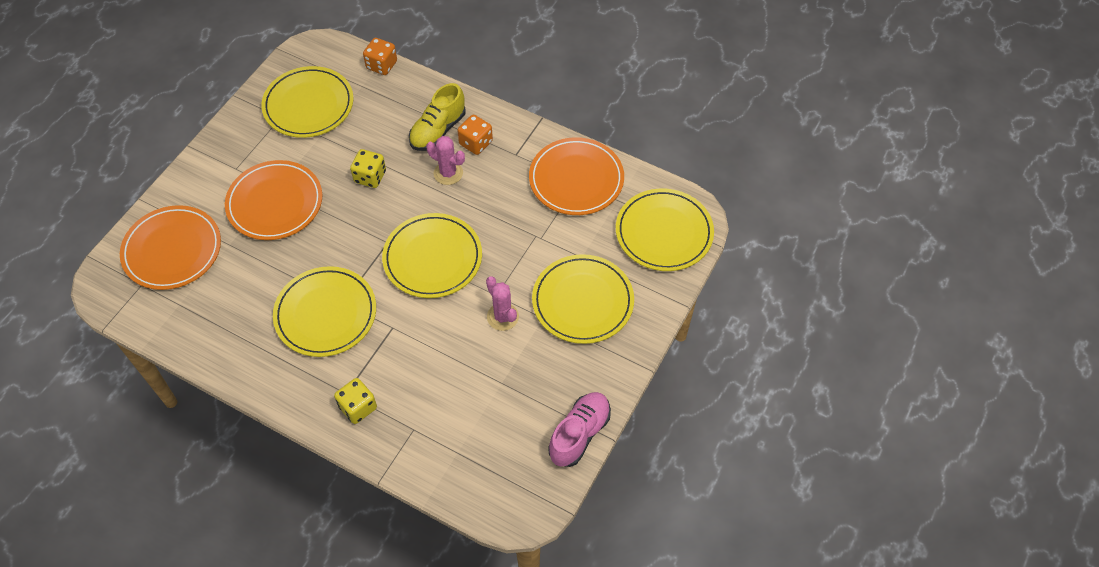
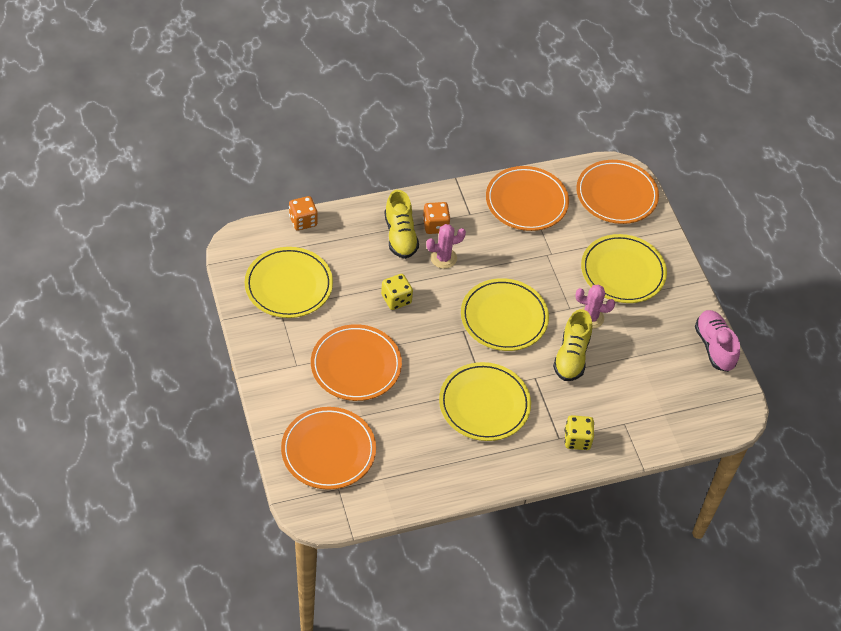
camera: 50 degrees left, 5 degrees down
yellow plate [616,189,714,271] -> orange plate [576,160,659,224]
none -> yellow shoe [553,309,592,381]

